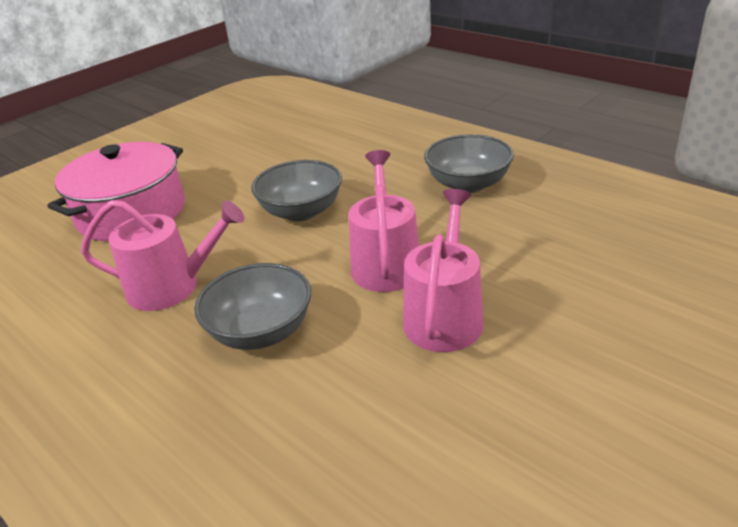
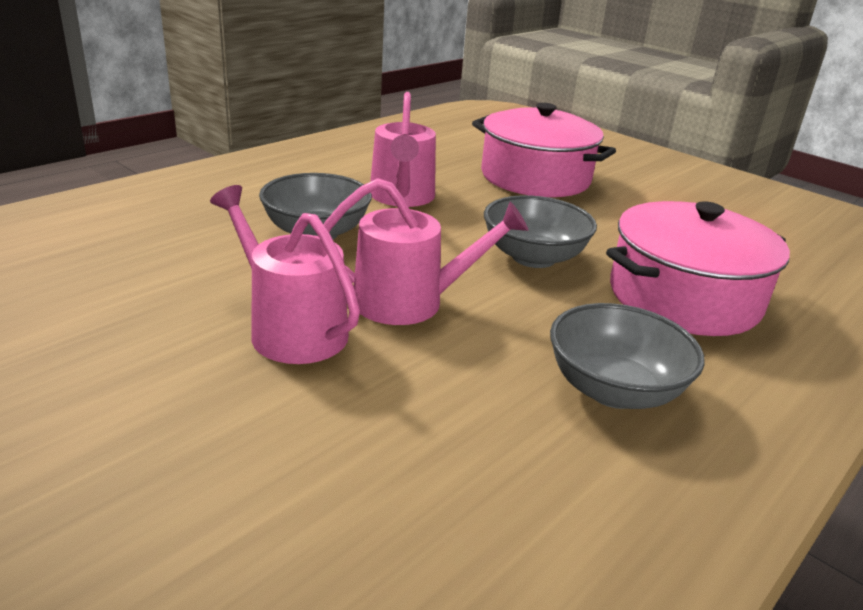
camera: 85 degrees right, 5 degrees down
pink watering can [403,189,483,352] -> pink watering can turned 150 degrees counterclockwise [210,185,360,364]
none -> pink pot [606,201,790,336]

